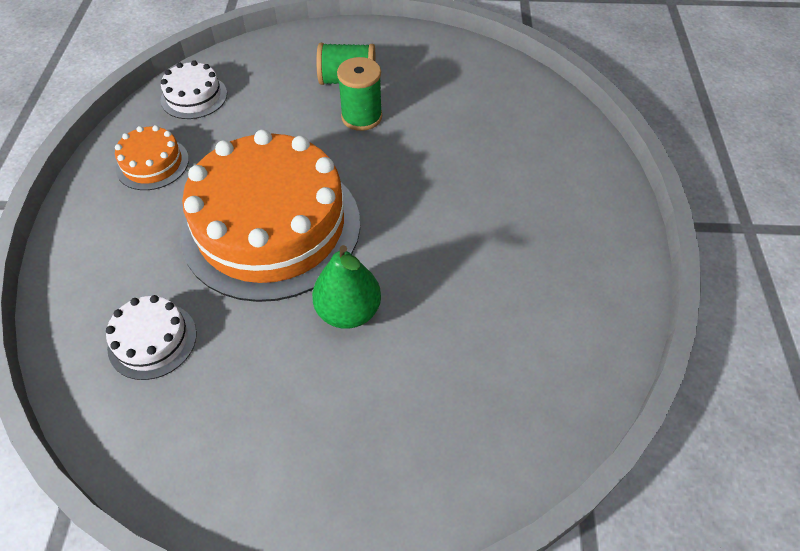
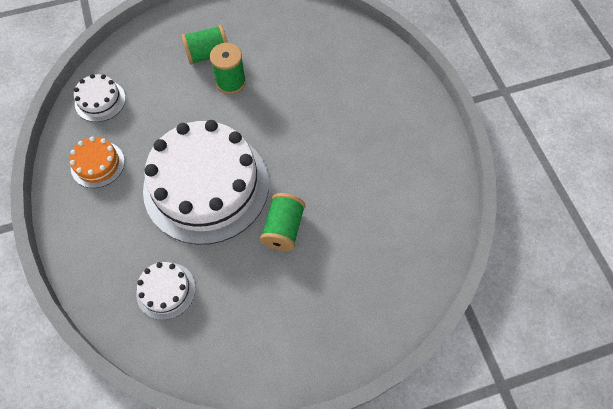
camera: 20 degrees left, 10 degrees up
orange cake [180,129,360,302] -> white cake [143,120,269,245]
green pear [312,245,381,329] -> green spool [260,193,305,251]

